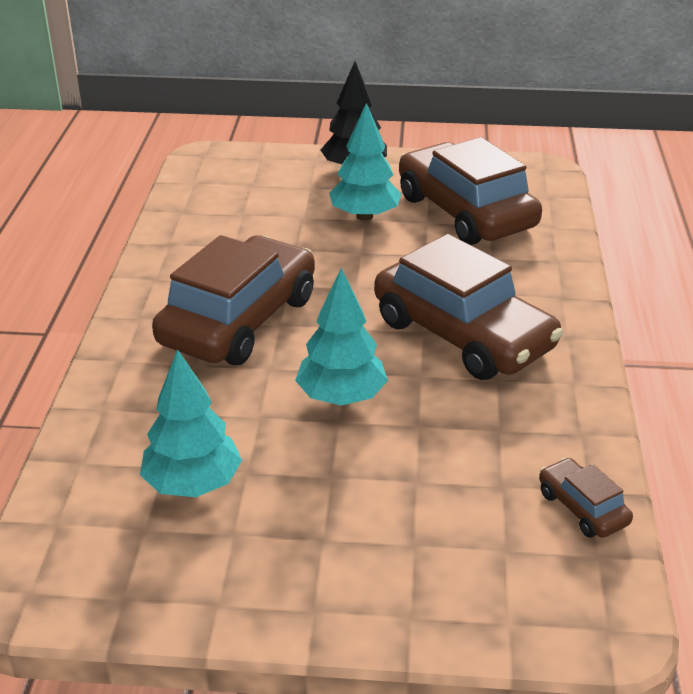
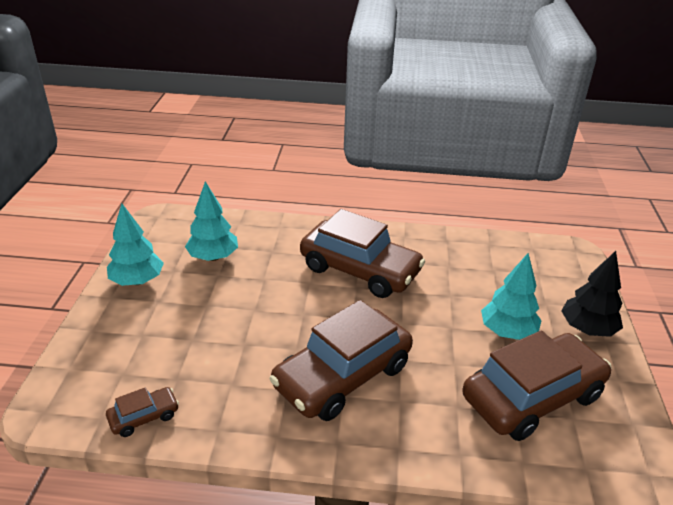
camera: 90 degrees right, 0 degrees up
turquoise tree [295,268,388,406] -> turquoise tree moved to [107,203,164,286]

